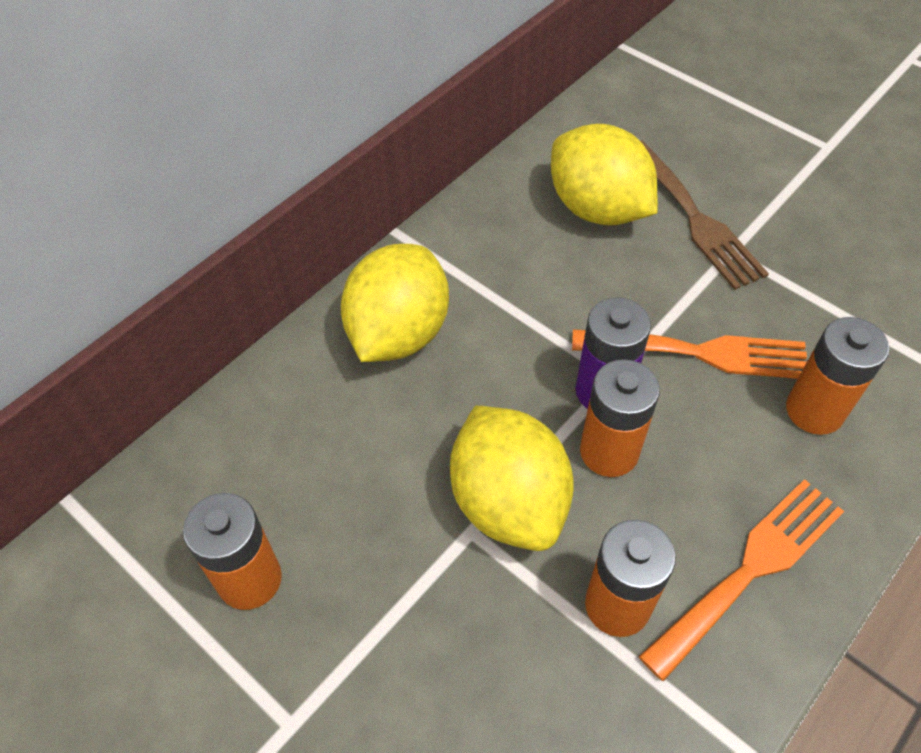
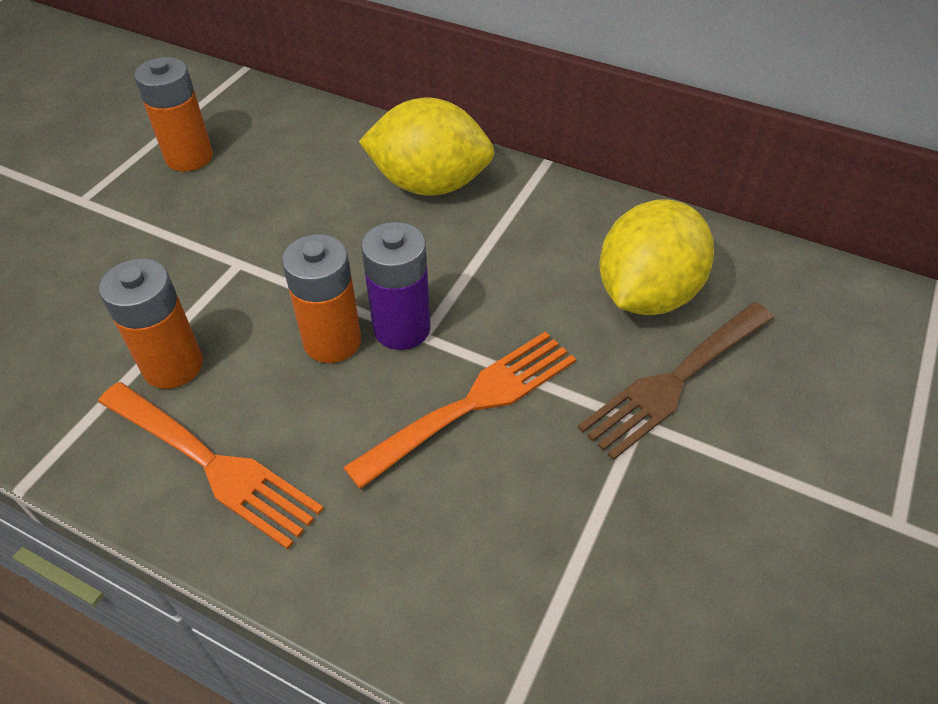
camera: 75 degrees right, 5 degrees down
yellow lemon [450,406,574,551] -> none
orange fork [572,329,807,379] -> orange fork turned 120 degrees counterclockwise [343,331,576,489]
orange battery [786,317,890,435] -> none

